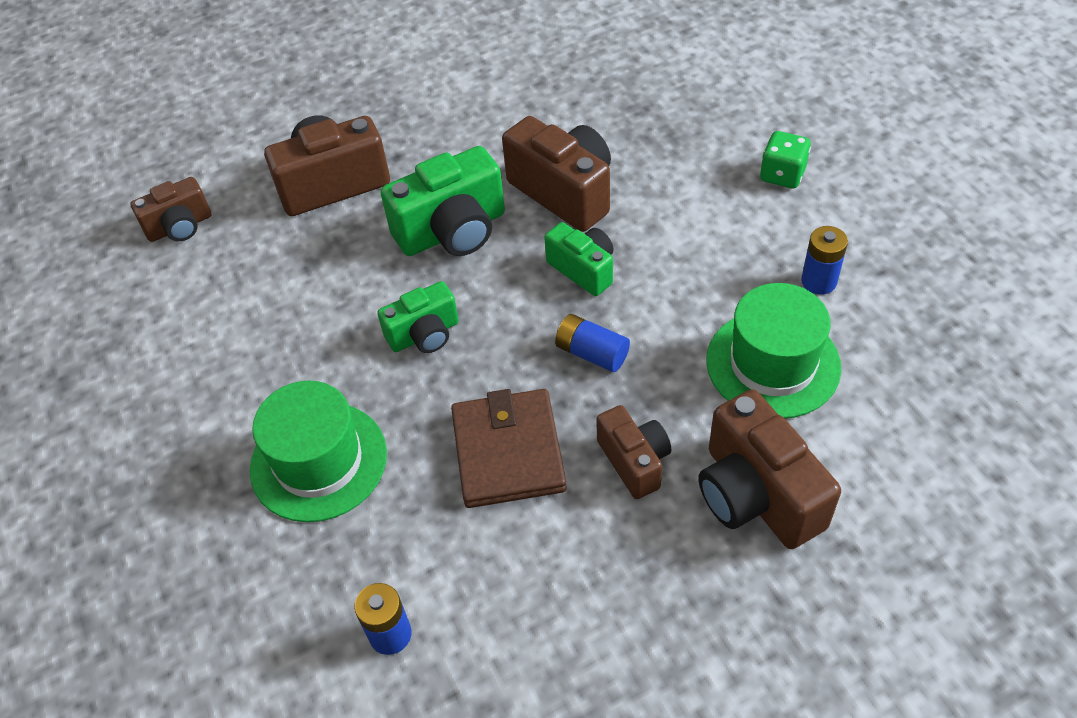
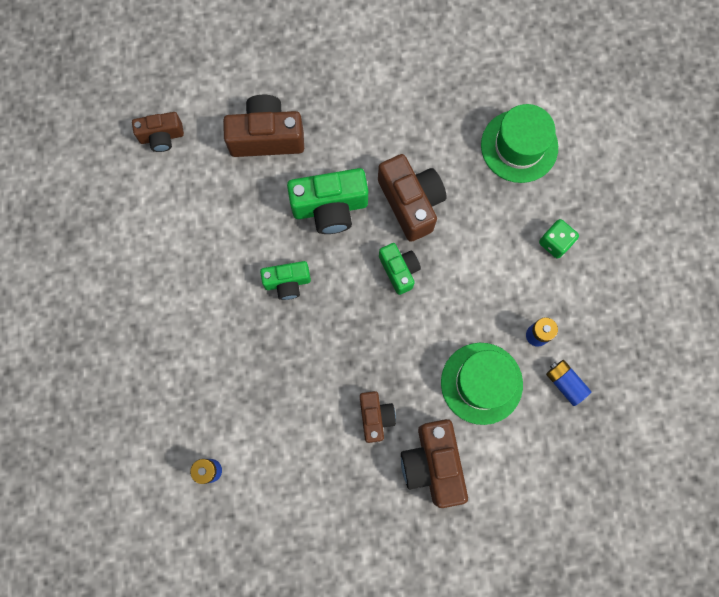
camera: 15 degrees right, 25 degrees up
green hat [250,380,387,522] -> green hat moved to [481,104,558,183]
brown wallet [451,389,567,508] -> none
blue battery [555,314,630,372] -> blue battery moved to [546,360,591,406]

